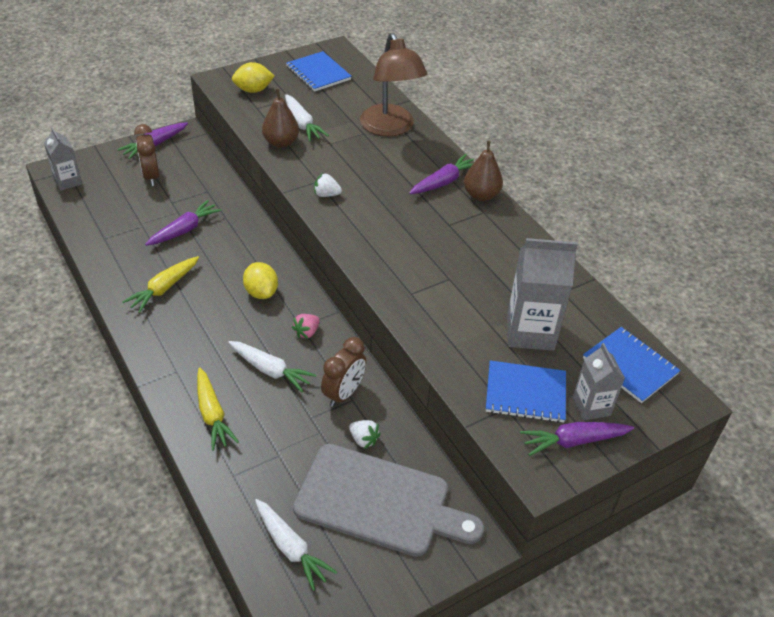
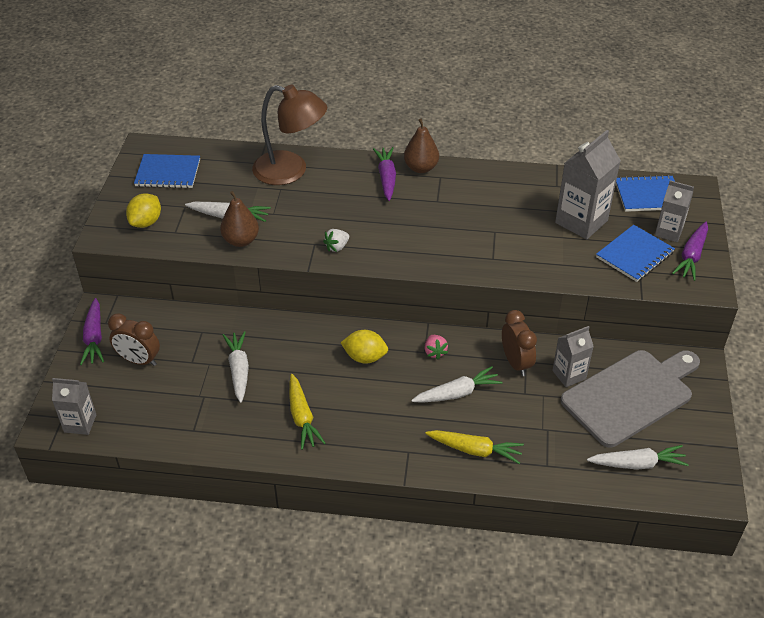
camera: 50 degrees left, 0 degrees up
purple carrot [145,200,222,246] -> white carrot [223,331,249,403]
white strawberry [349,420,381,449] -> grey carton [552,326,594,387]

